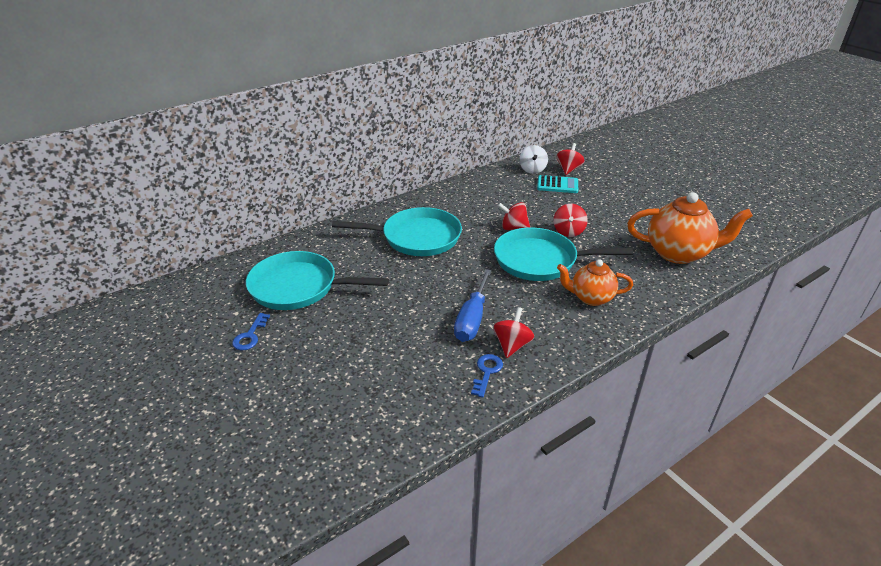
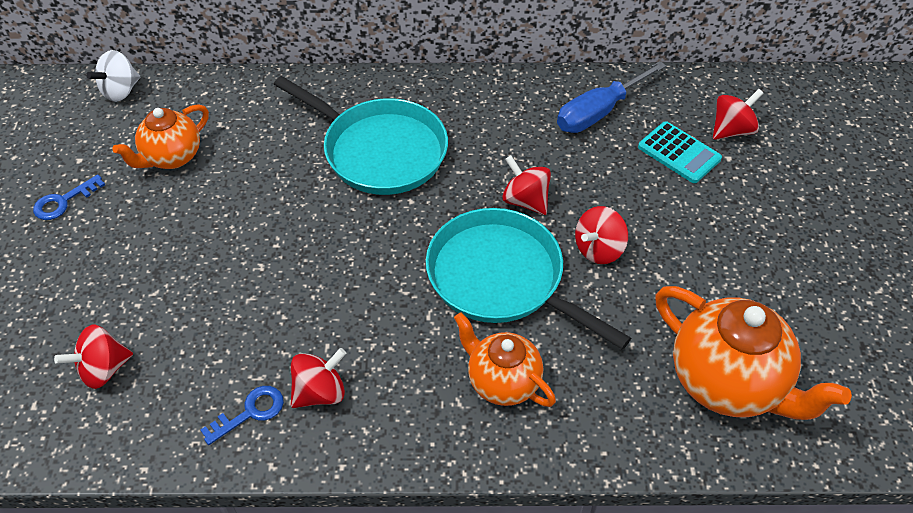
camera: 35 degrees right, 15 degrees up
turquoise pan [246,251,389,310] -> orange teapot [112,104,209,169]
blue screwdriver [454,269,492,342] -> blue screwdriver moved to [557,61,666,133]
white spinning top [519,145,548,174] -> white spinning top moved to [86,50,140,102]
none -> red spinning top [54,325,133,389]

